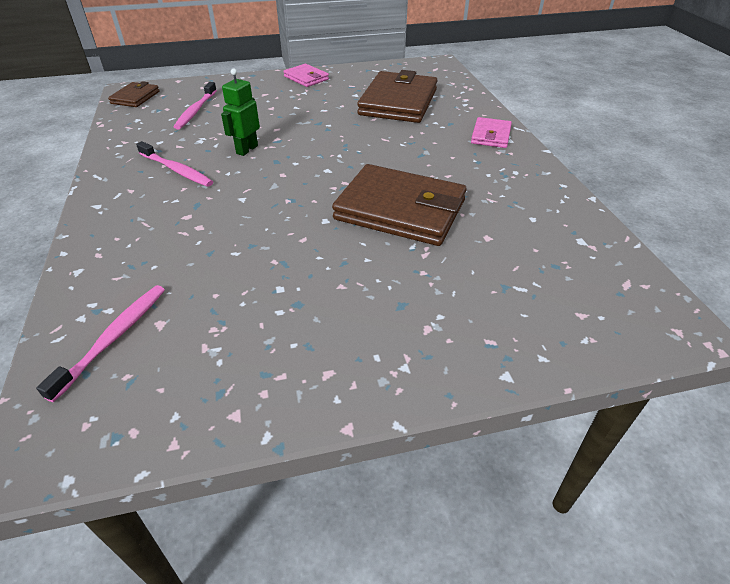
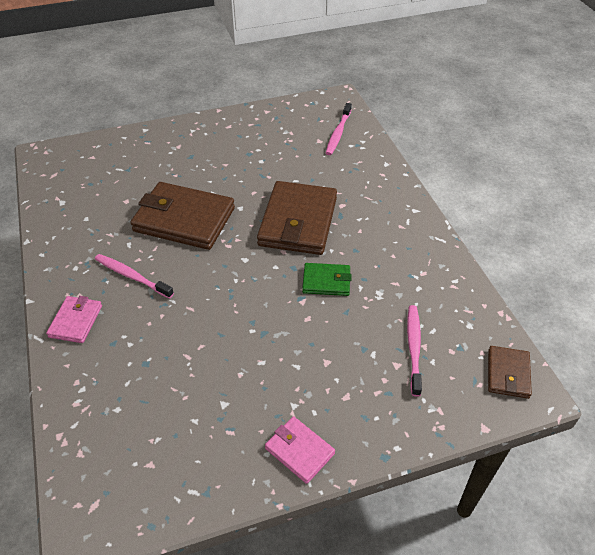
camera: 175 degrees right, 5 degrees up
pink toothbrush [136,141,213,187] -> pink toothbrush moved to [95,254,174,299]
green robot [221,68,260,156] -> green wallet [302,263,352,296]
brown wallet [357,70,437,123] -> brown wallet moved to [257,181,337,255]

